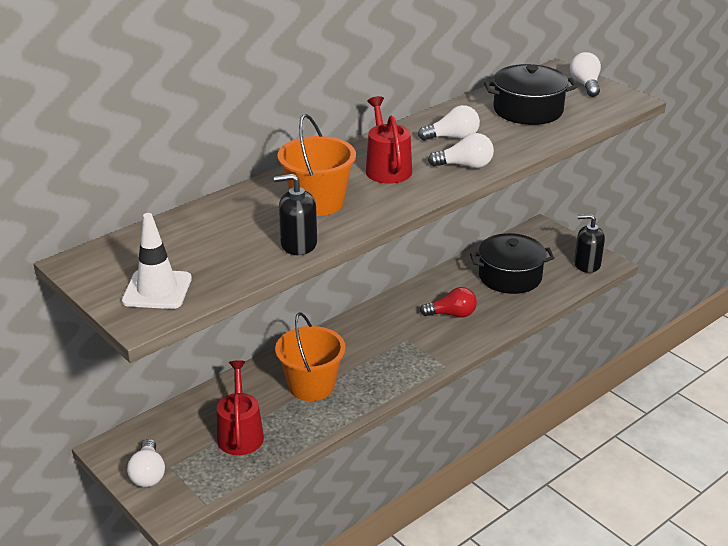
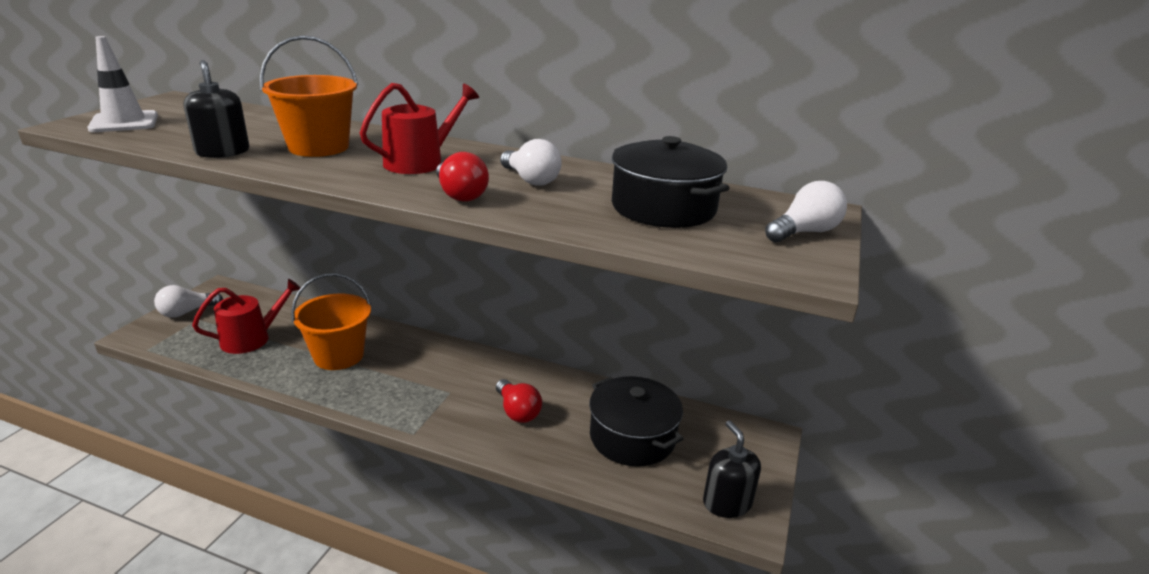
camera: 60 degrees right, 5 degrees down
white light bulb [428,133,494,168] -> red light bulb [436,152,489,202]

